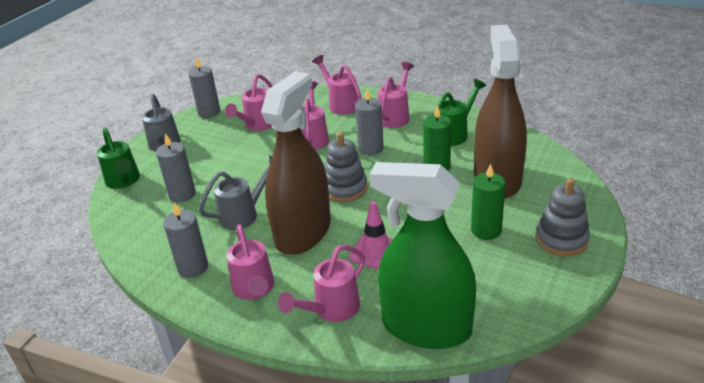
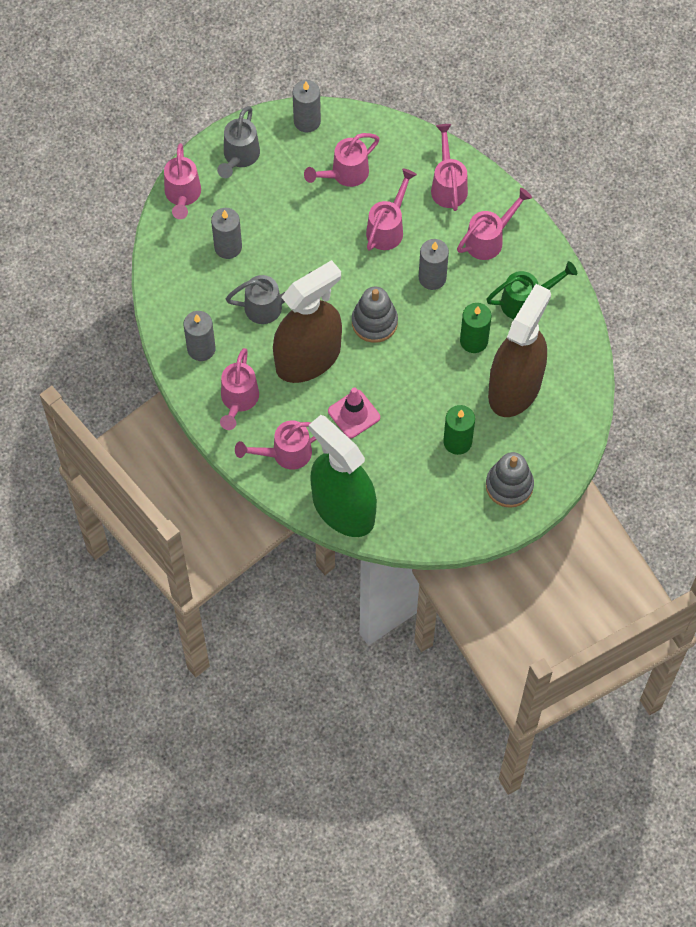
camera: 25 degrees right, 30 degrees up
green watering can [97,128,140,189] -> pink watering can [164,143,201,219]

